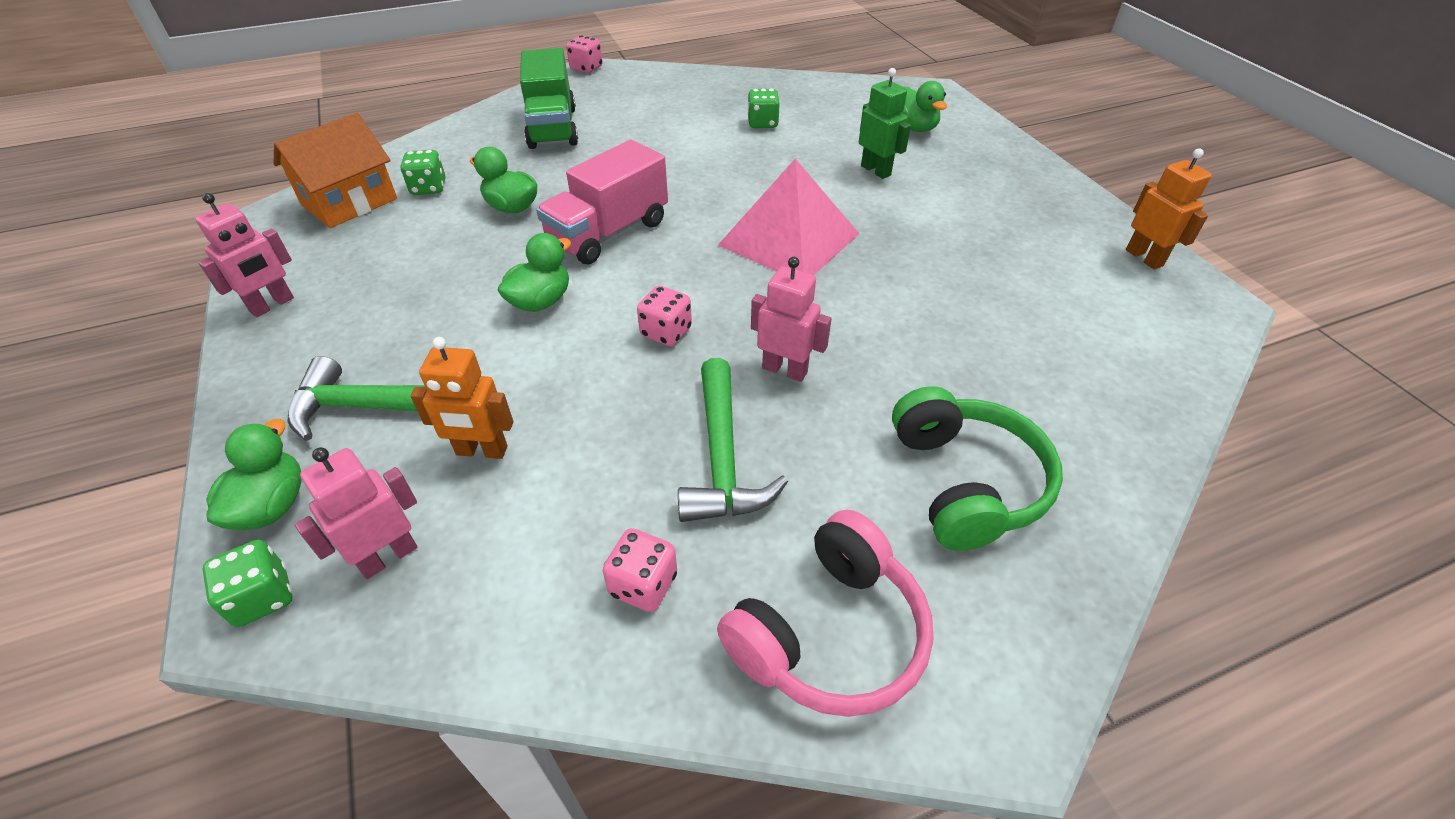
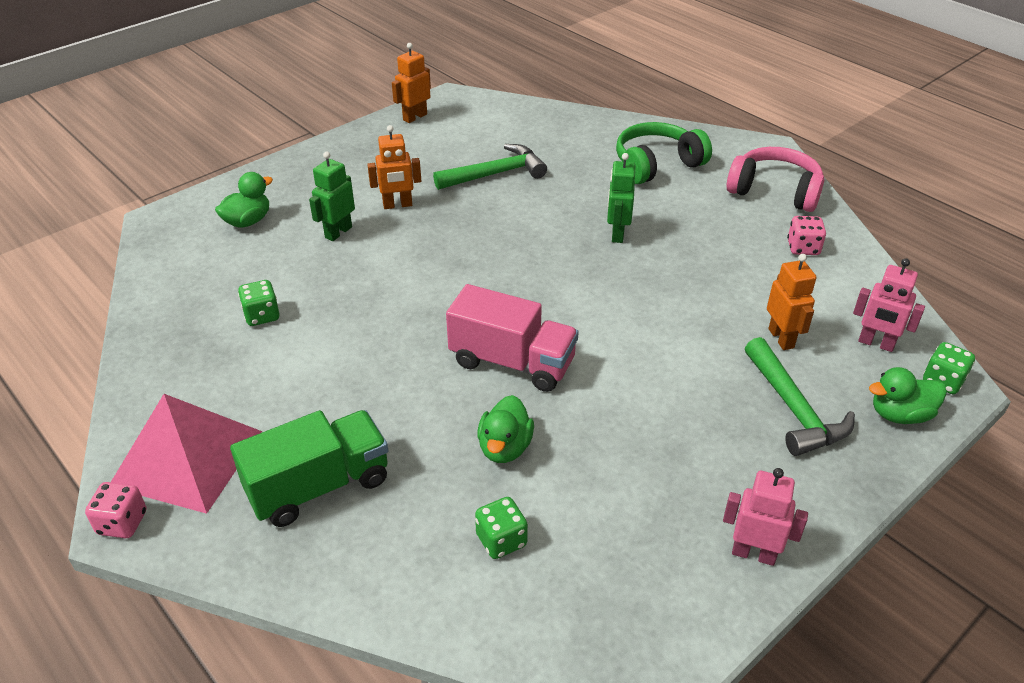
camera: 110 degrees left, 5 degrees down
orange house [274,113,397,228] -> none
green duck [497,233,571,312] -> none
pink dice [637,286,692,346] -> none
green hammer [678,358,788,522] -> green hammer moved to [433,144,547,190]
pink pyramid [718,159,859,275] -> pink pyramid moved to [111,394,262,514]
pink robot [751,257,832,382] -> green robot [607,153,635,243]
none -> orange robot [367,125,421,209]

